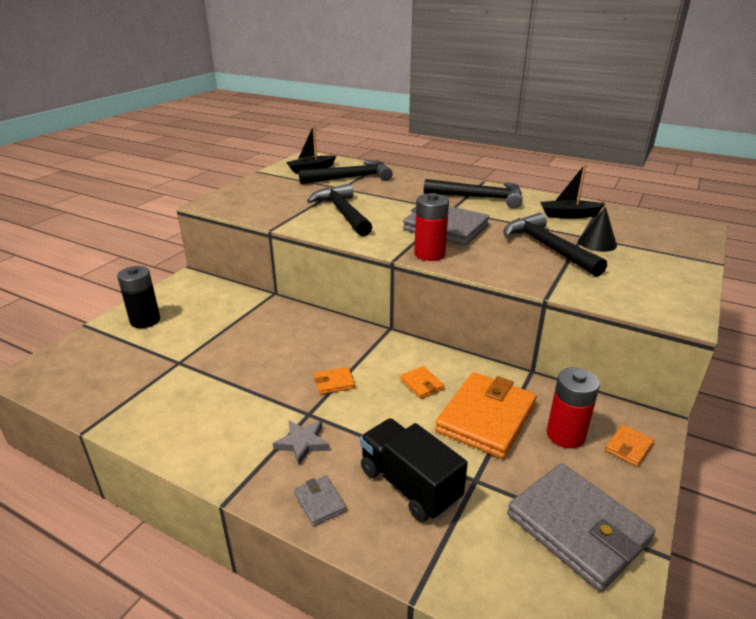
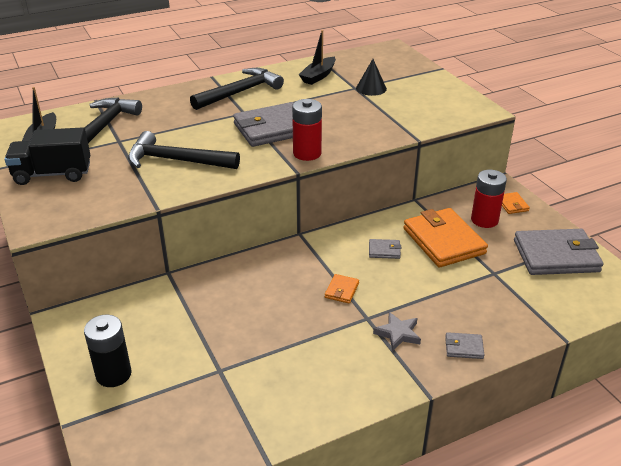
camera: 55 degrees left, 5 degrees up
black truck [360,418,468,522] -> black truck moved to [4,127,90,185]
orange wallet [400,366,444,399] -> grey wallet [369,239,401,259]
black hammer [504,213,607,277] -> none

